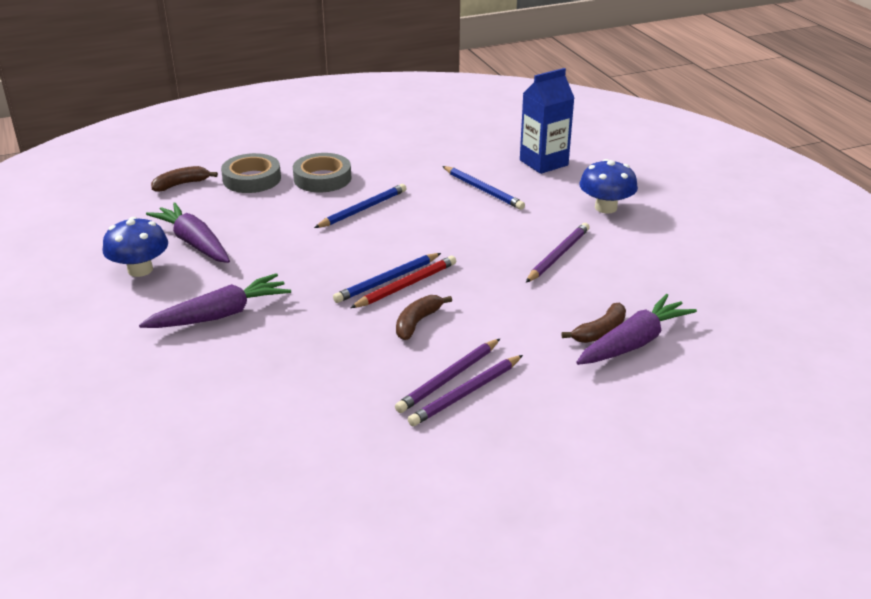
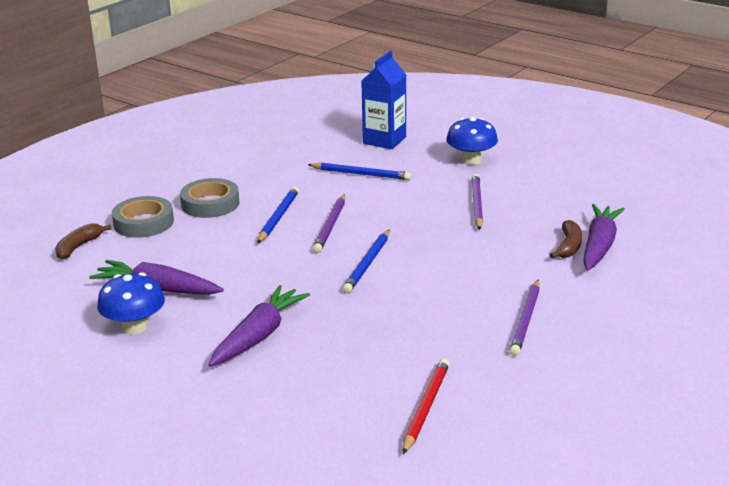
camera: 30 degrees left, 5 degrees down
red pencil [350,256,456,308] -> red pencil moved to [403,358,450,454]
purple pencil [395,339,500,413] -> purple pencil moved to [313,194,345,253]
brown banana [396,295,452,340] -> none

